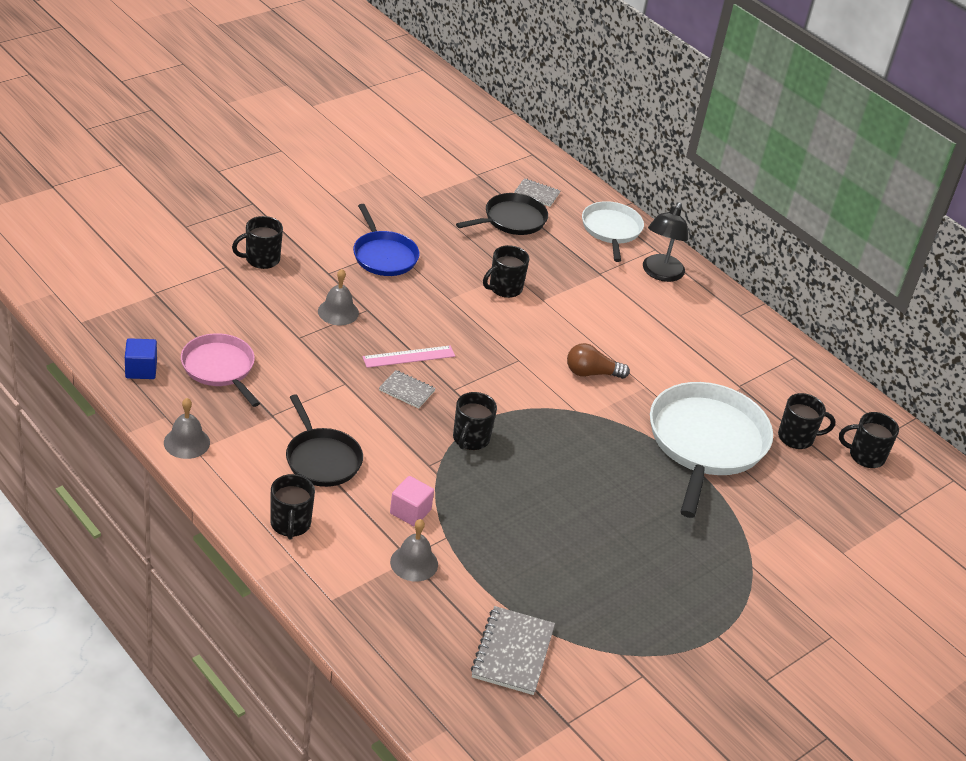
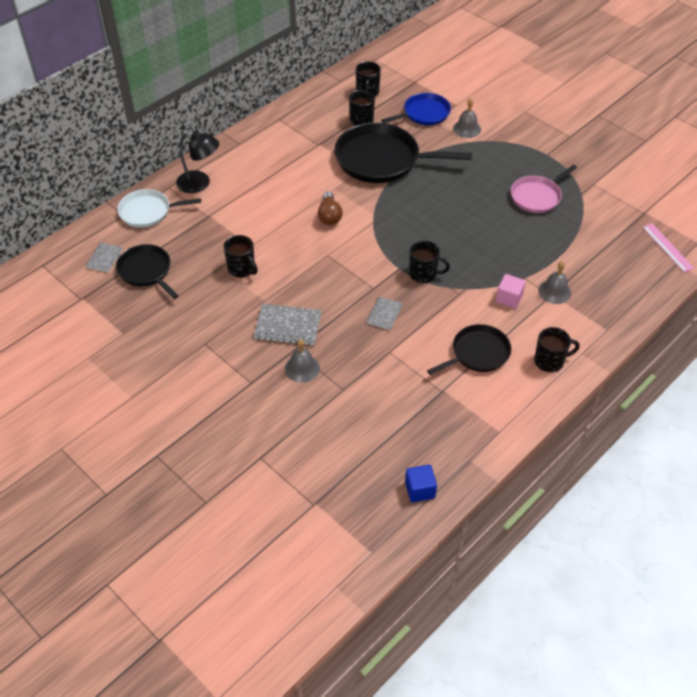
camera: 90 degrees left, 10 degrees up
grey bell [164,398,210,459] -> grey bell moved to [453,98,481,138]
pink pan [181,333,260,407] -> pink pan moved to [511,165,577,213]
black mug [232,216,283,269] -> none
blue pan [353,204,420,276] -> blue pan moved to [381,93,451,125]
pink ruler [362,346,455,368] -> pink ruler moved to [642,224,694,272]
grey notebook [471,606,555,695] -> grey notebook moved to [253,303,322,346]
white pan [650,382,773,518] -> black pan [334,123,472,183]

